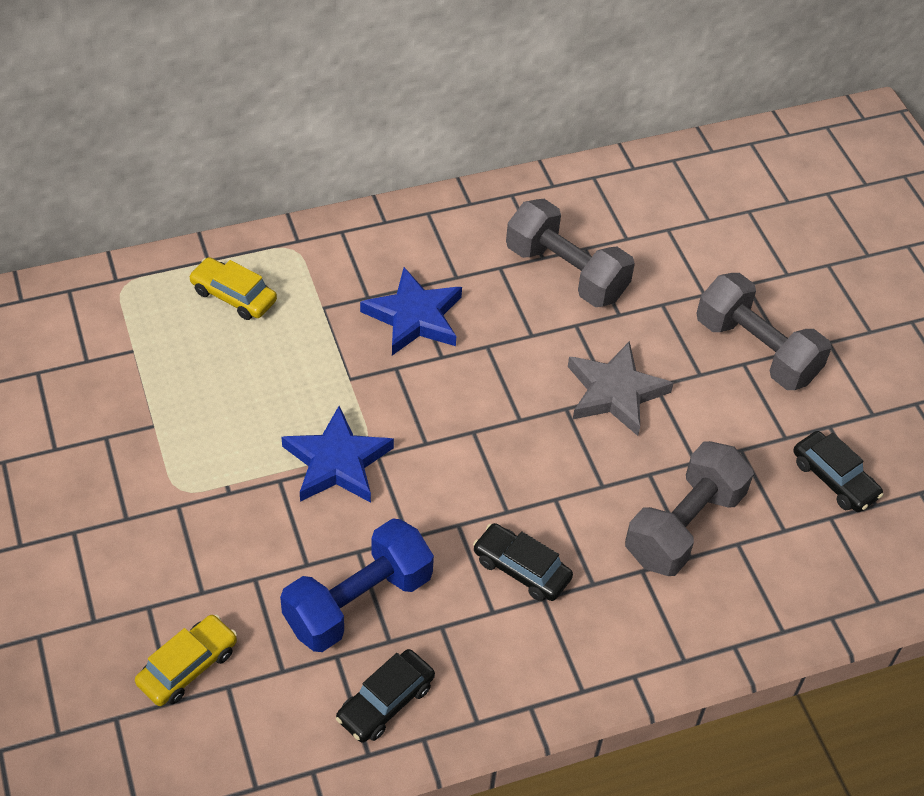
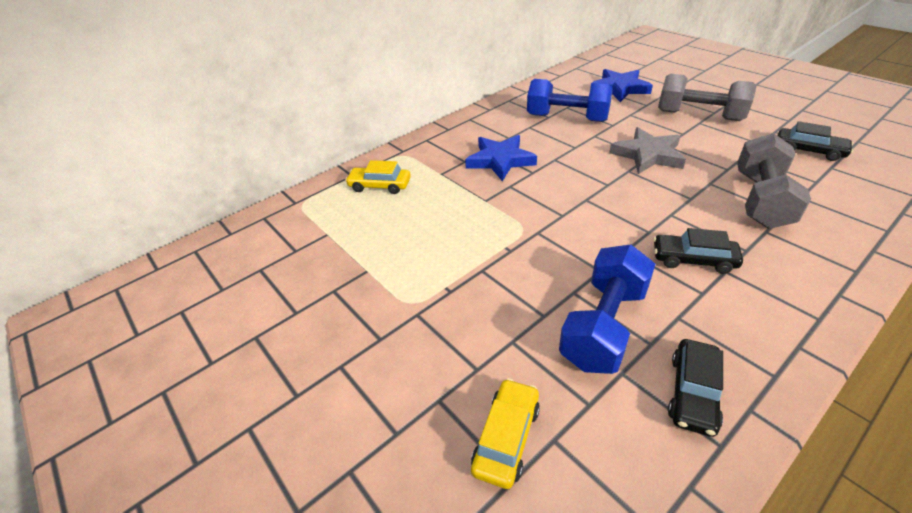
camera: 15 degrees left, 10 degrees down
blue star [282,406,394,503] -> blue star moved to [590,69,653,102]
grey dumbbell [506,199,635,307] -> blue dumbbell [527,79,613,122]

